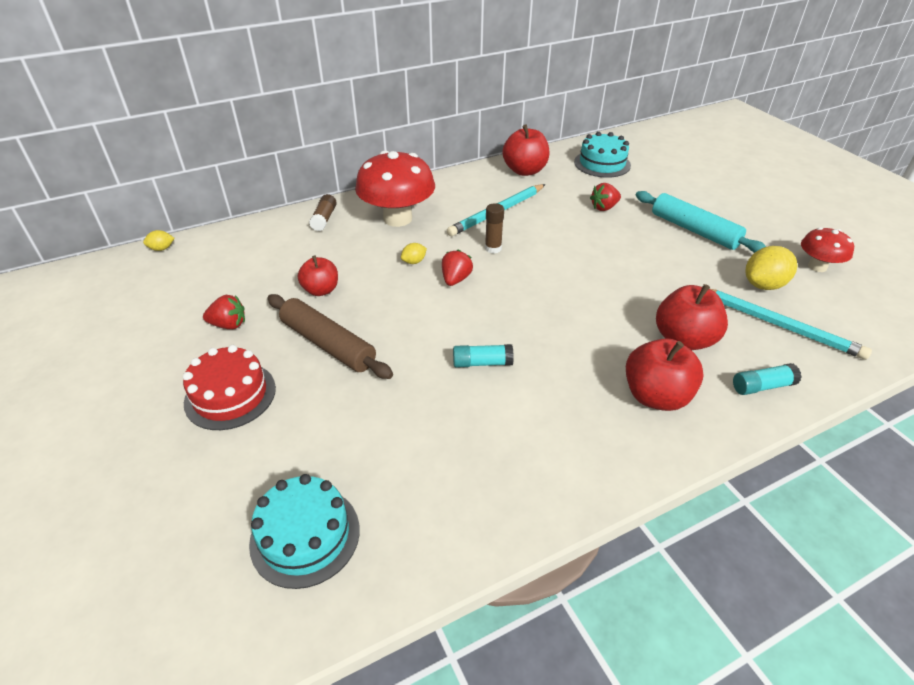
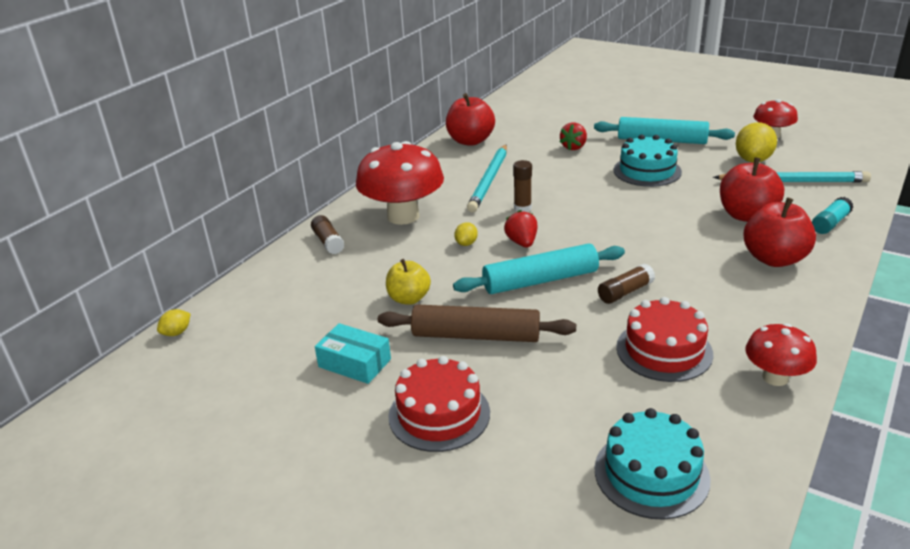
camera: 30 degrees left, 10 degrees down
red strawberry [203,295,245,329] -> turquoise box [315,323,391,384]
red apple [298,255,338,296] -> yellow apple [386,259,431,305]
turquoise glue stick [453,344,514,368] -> brown glue stick [598,263,655,304]
turquoise cake [574,132,631,178] -> turquoise cake moved to [614,134,682,187]
none -> turquoise rolling pin [453,243,625,294]
none -> red cake [616,297,713,382]
none -> red mushroom [745,323,817,386]

